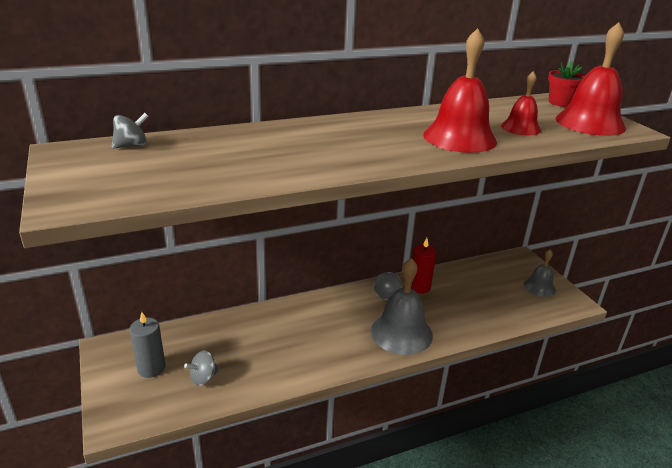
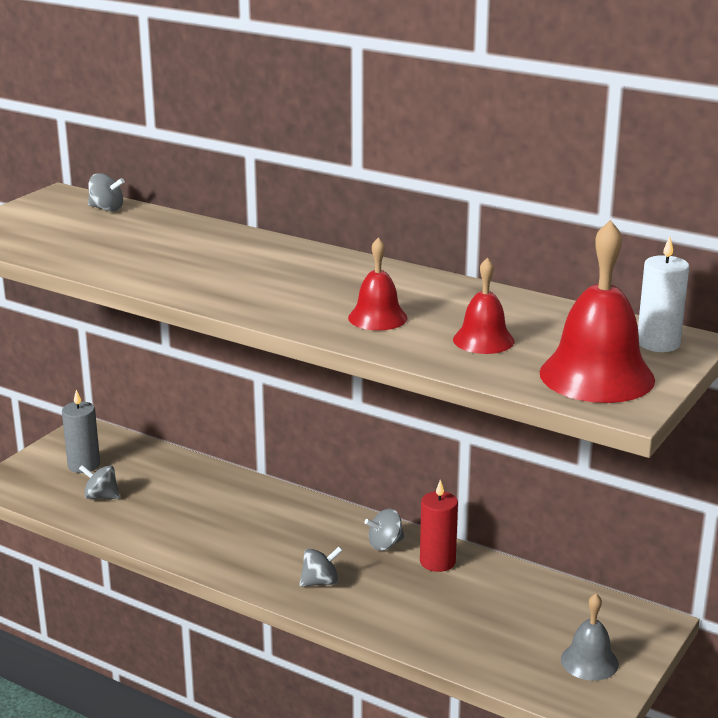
camera: 55 degrees right, 5 degrees down
grey bell [371,258,433,355] -> grey spinning top [299,547,343,587]
red bell [423,28,497,153] -> red bell [348,237,407,331], size x0.57
red flower pot [548,61,585,107] -> white candle [638,236,689,352]

